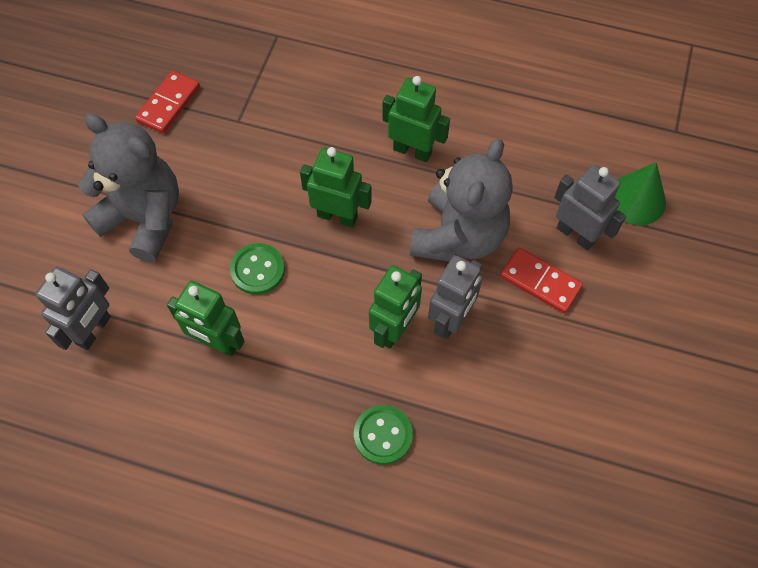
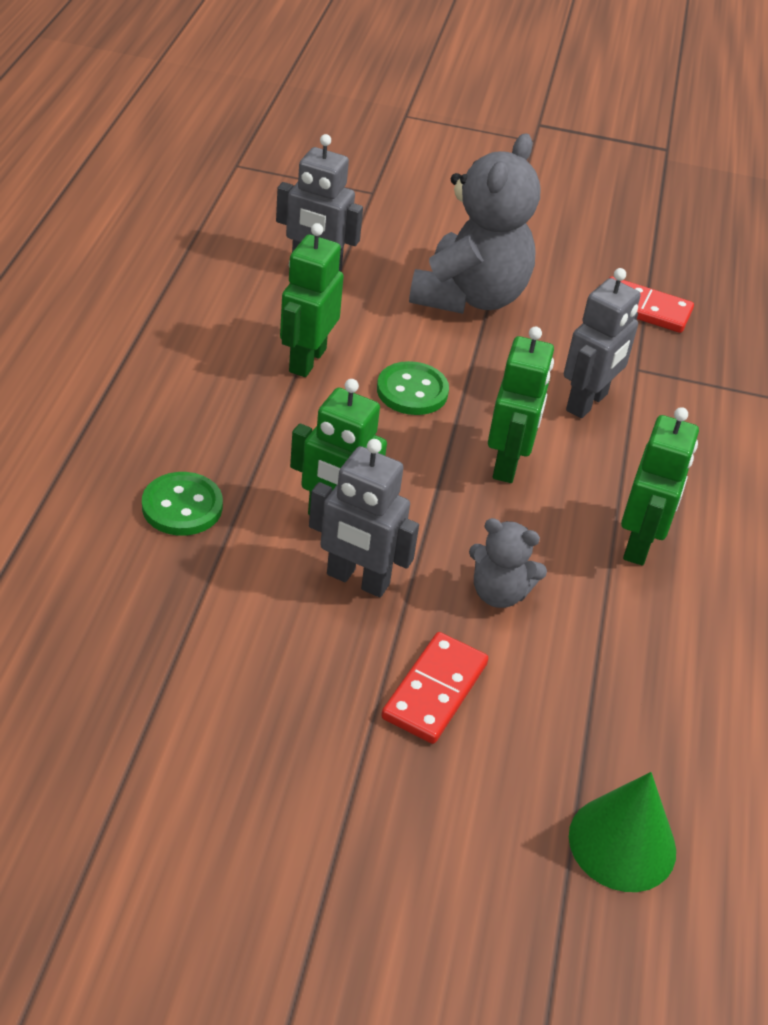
camera: 80 degrees right, 20 degrees down
grey teddy bear [410,139,513,261] -> grey teddy bear [469,518,547,608], size x0.49
grey robot [554,165,626,250] -> grey robot moved to [564,268,641,418]

